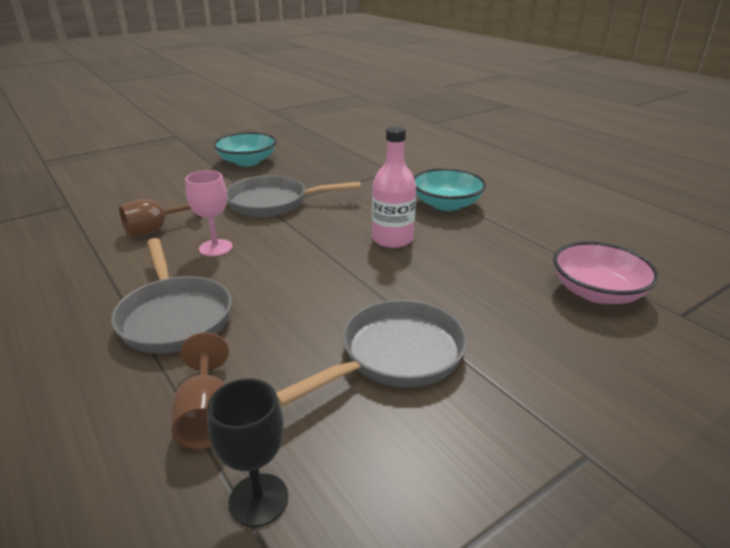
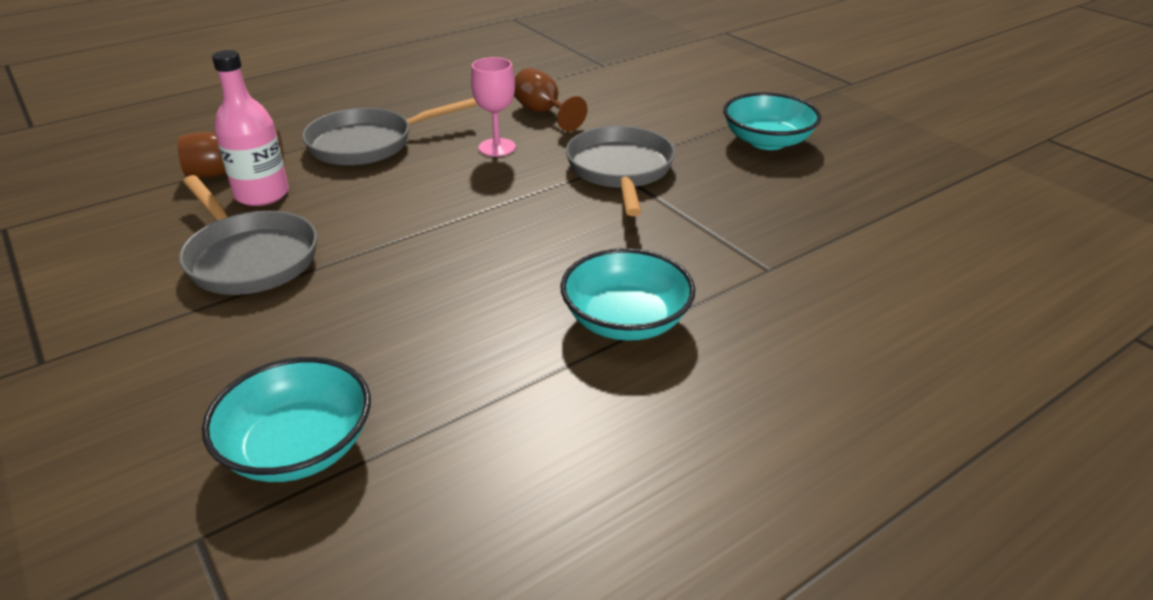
camera: 90 degrees right, 5 degrees up
black goblet [207,378,288,527] -> none
pink bottle [372,126,416,248] -> pink bottle moved to [212,50,289,206]
pink bowl [553,241,659,304] -> turquoise bowl [202,357,371,482]

